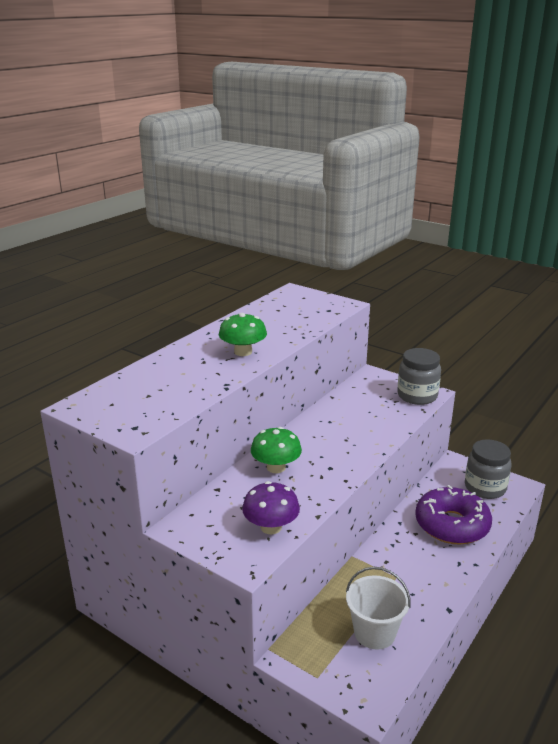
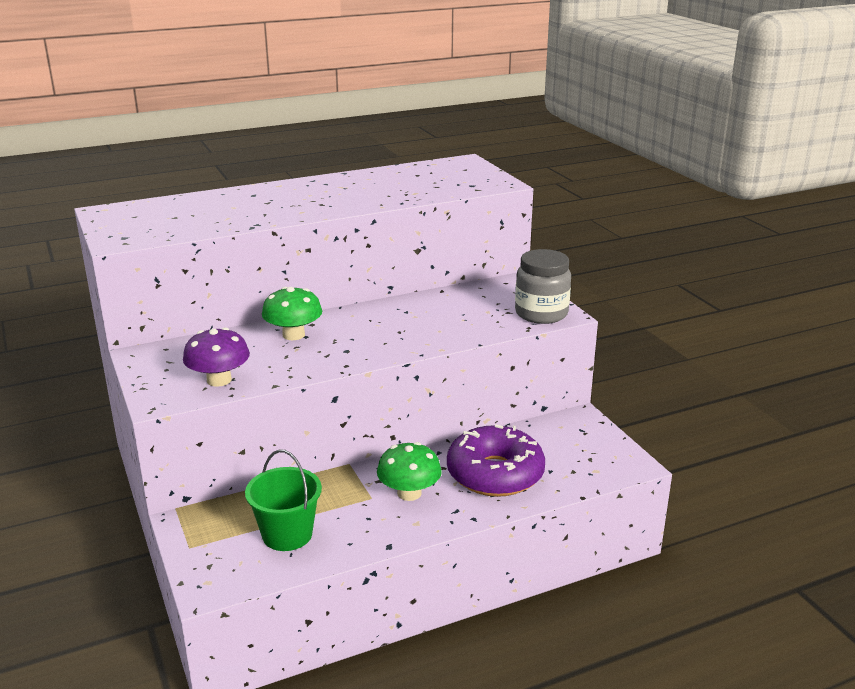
camera: 30 degrees right, 0 degrees up
green mushroom [219,313,267,356] -> green mushroom moved to [377,442,442,501]
white bucket [346,567,411,649] -> green bucket [245,449,322,551]
grey jar [465,439,512,499] -> none

